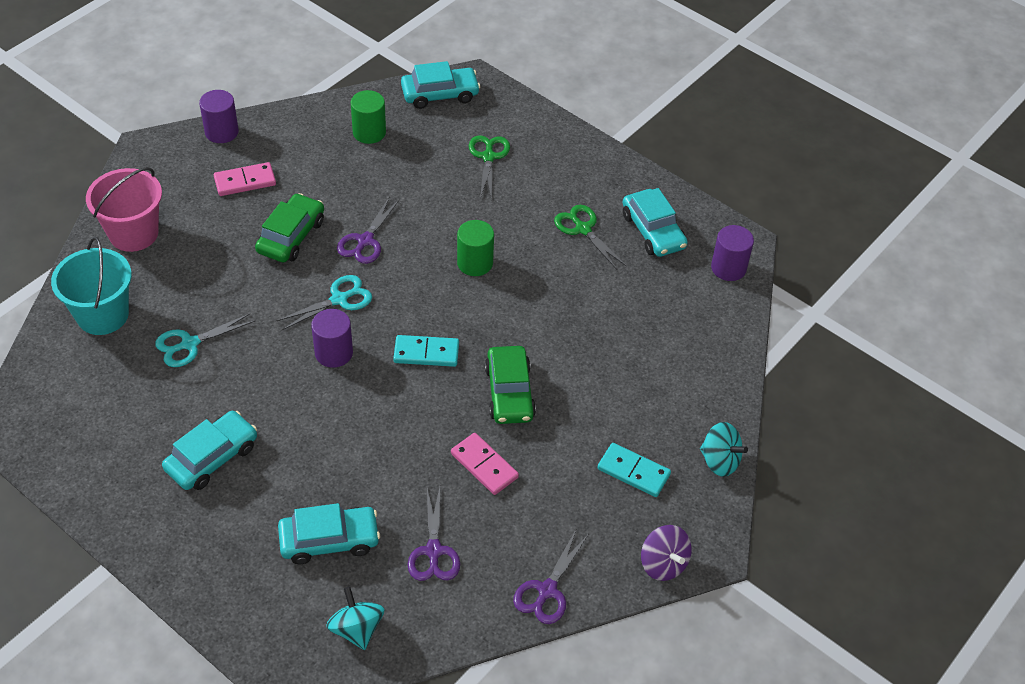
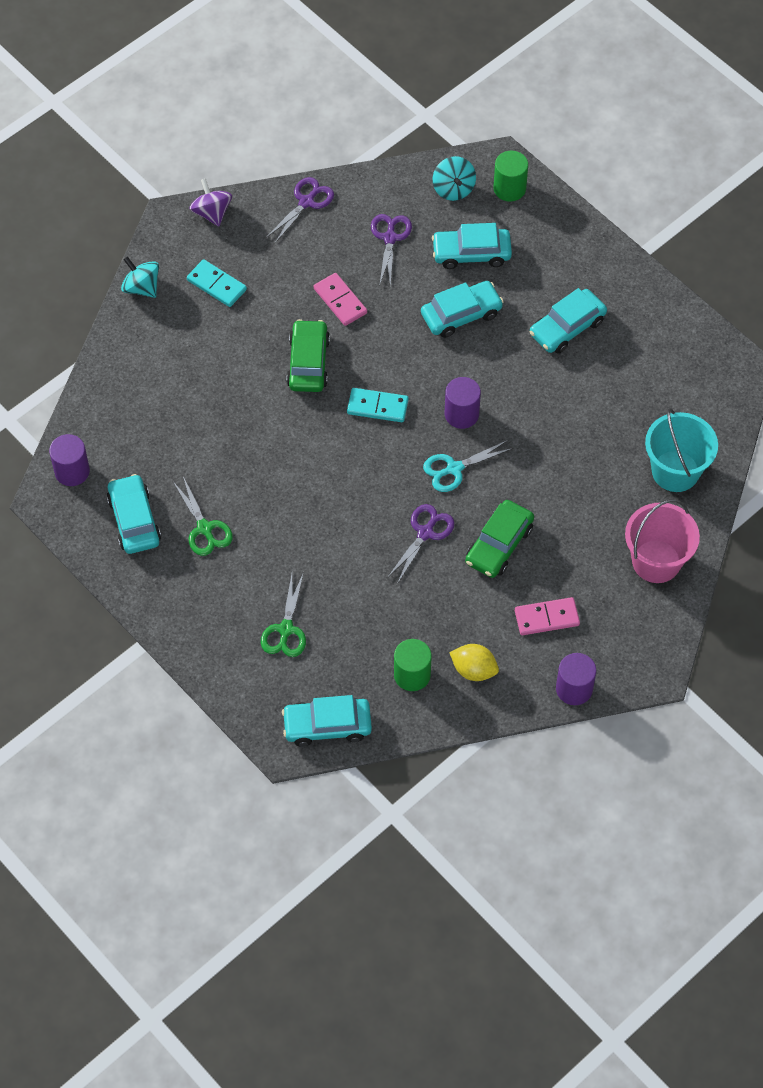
camera: 170 degrees left, 10 degrees up
turquoise scissors [155,313,256,367] -> none
green cylinder [457,220,494,276] -> green cylinder moved to [493,151,528,202]
none -> turquoise car [421,281,504,338]
none -> yellow lemon [449,644,499,681]

